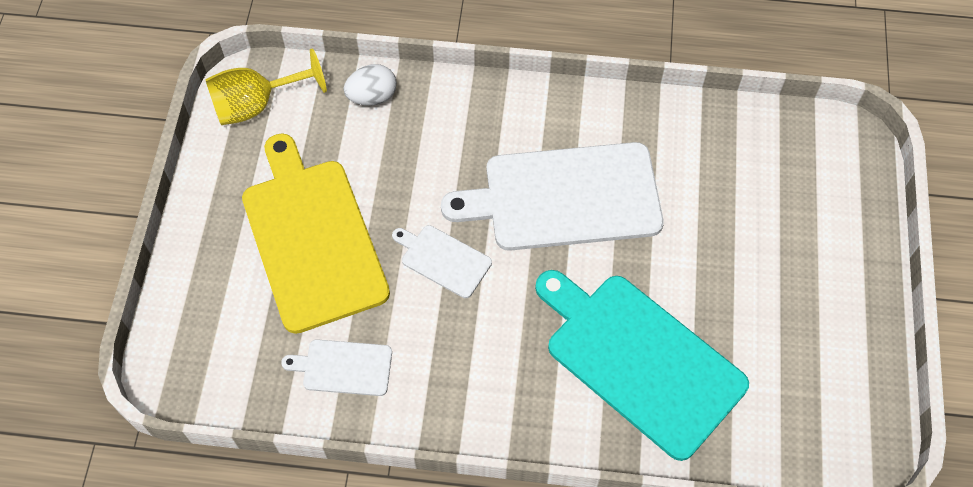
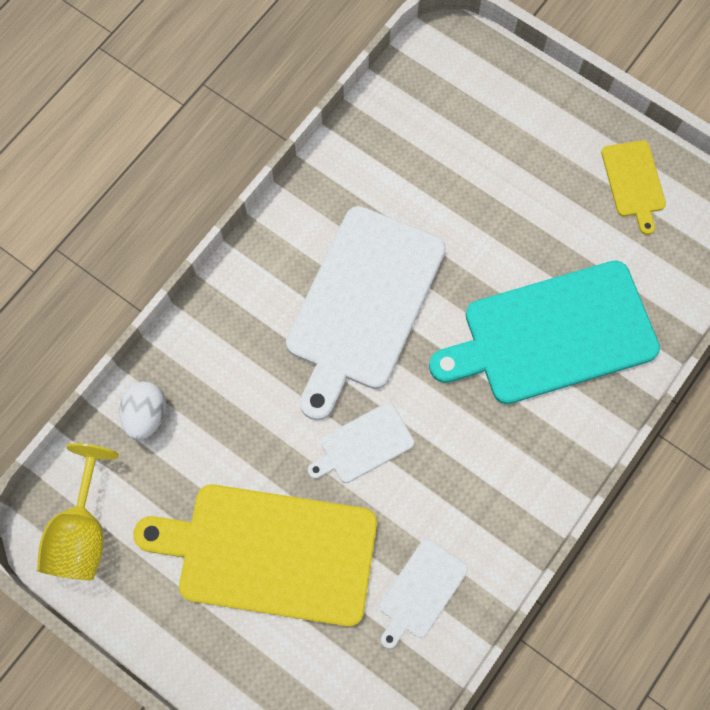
camera: 60 degrees left, 10 degrees up
none -> yellow cutting board [601,140,666,235]

